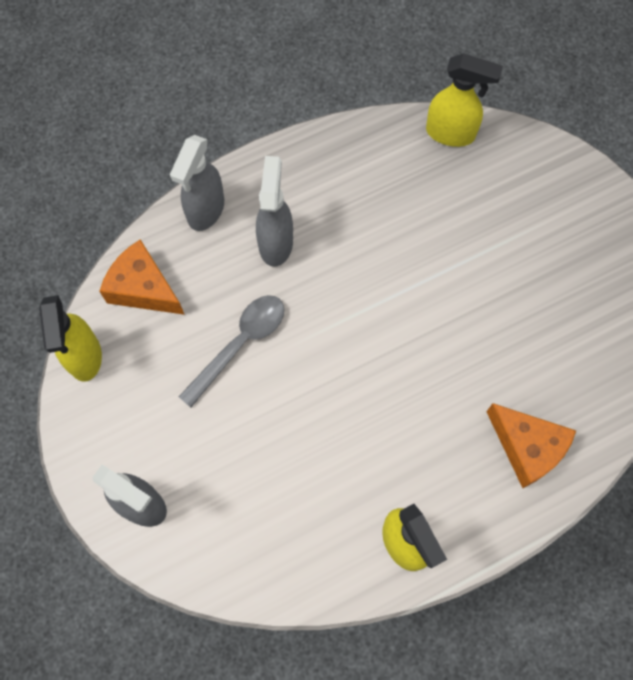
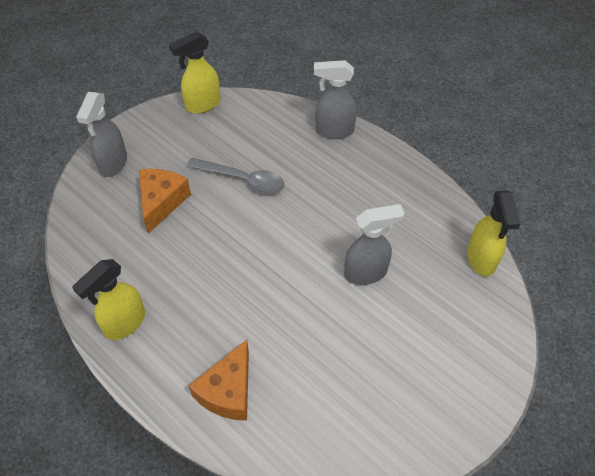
camera: 70 degrees right, 15 degrees down
orange cheese [99,239,185,315] -> orange cheese moved to [139,169,191,234]
grey spray bottle [256,156,293,267] -> grey spray bottle moved to [344,204,405,285]

